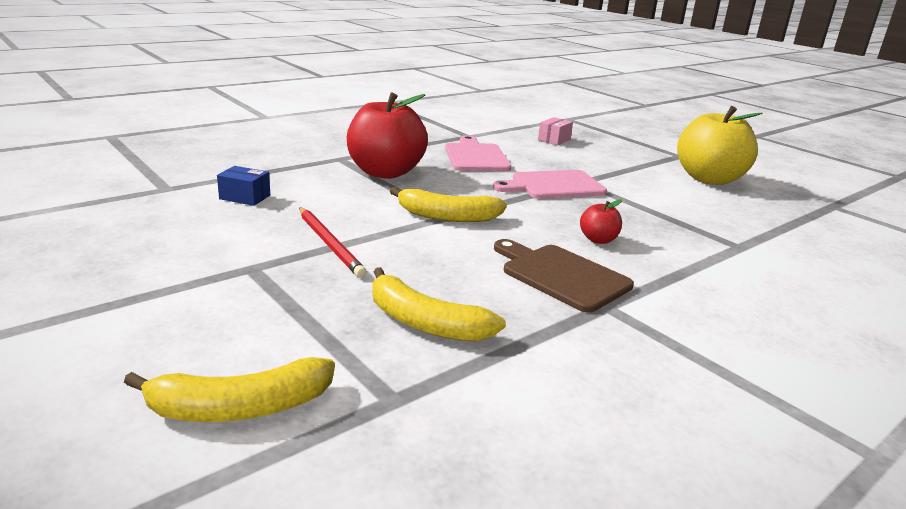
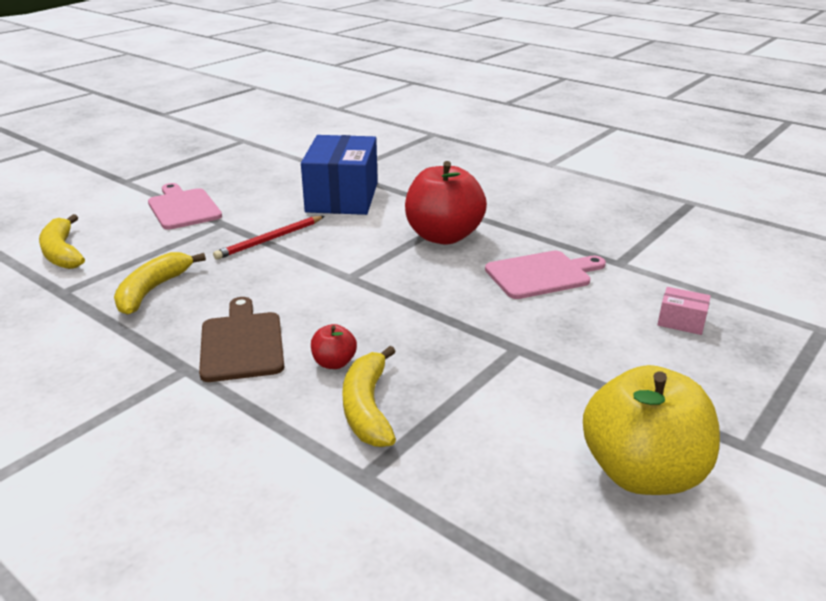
camera: 80 degrees right, 5 degrees up
blue box [217,166,270,206] -> blue box [301,135,378,215], size x2.48
yellow banana [390,187,507,222] -> yellow banana moved to [342,346,396,447]
pink cutting board [493,170,607,199] -> pink cutting board moved to [148,183,222,229]
brown cutting board [494,239,634,313] -> brown cutting board turned 45 degrees counterclockwise [199,297,284,382]

